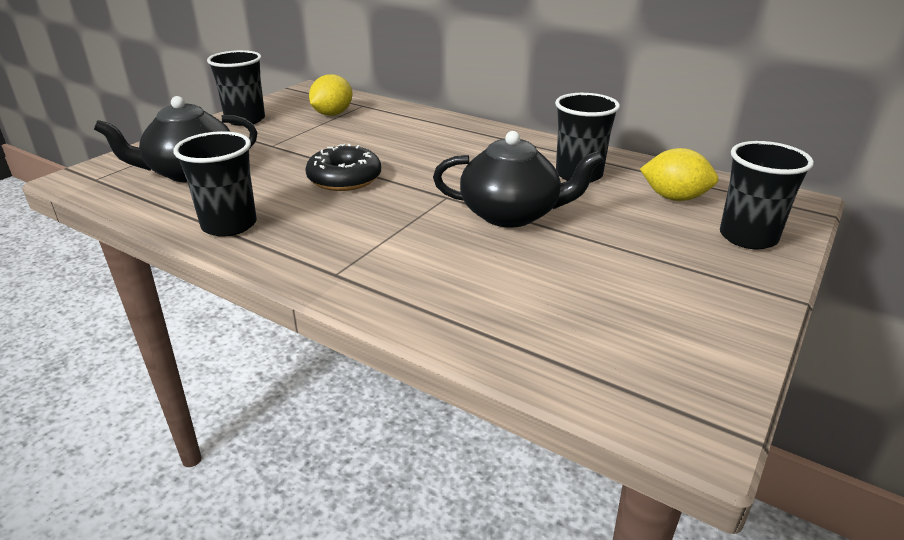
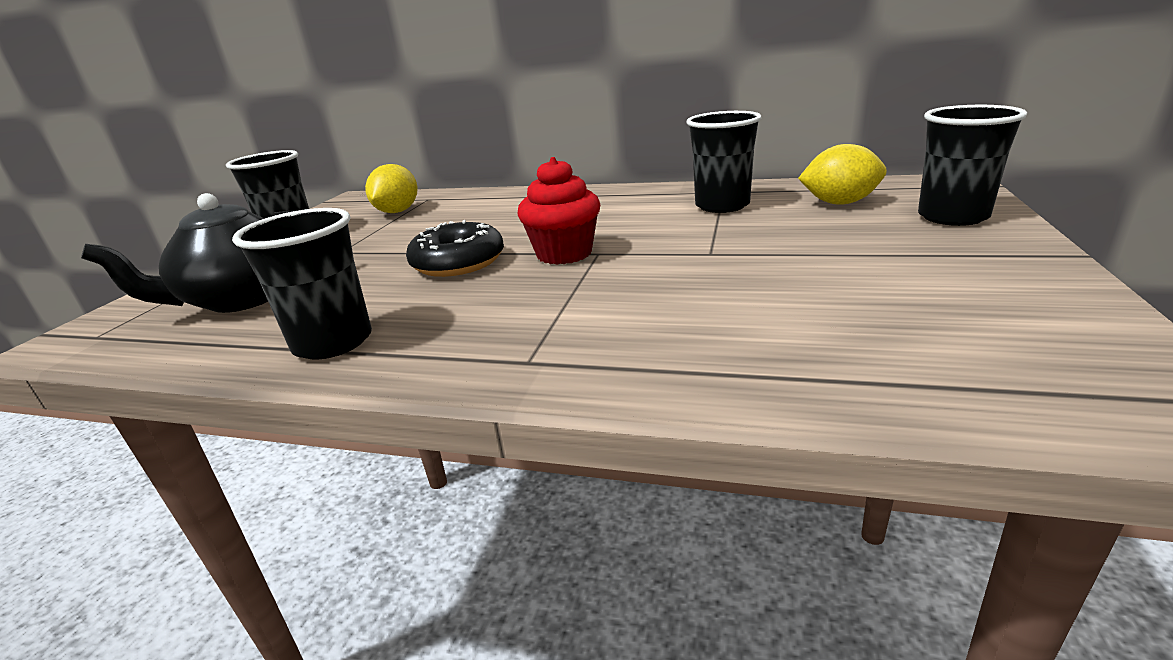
camera: 15 degrees left, 5 degrees down
black teapot [433,131,604,227] -> none
none -> red cupcake [517,157,600,265]

